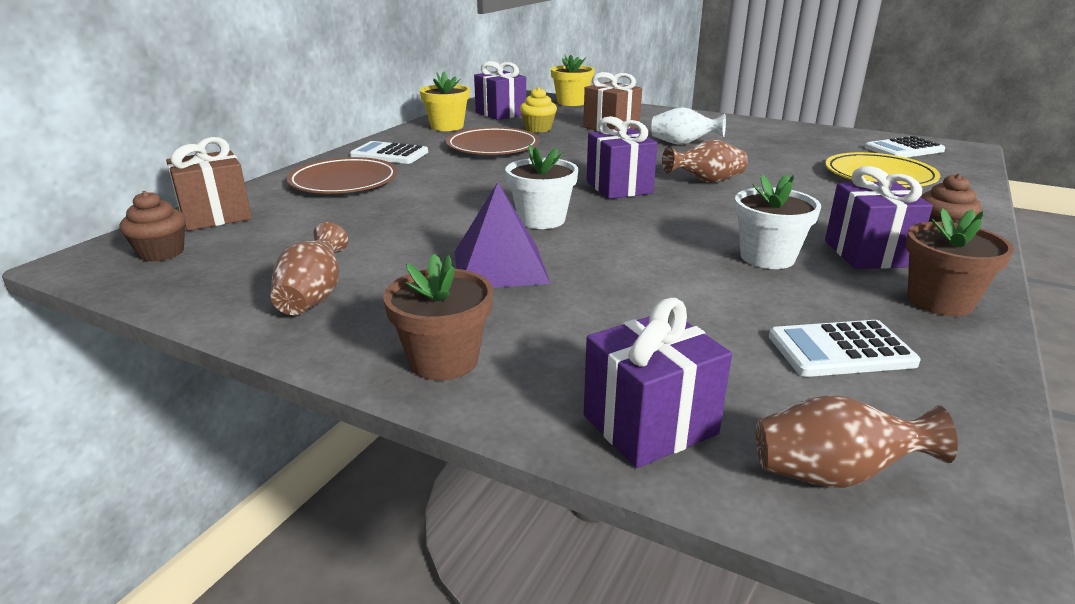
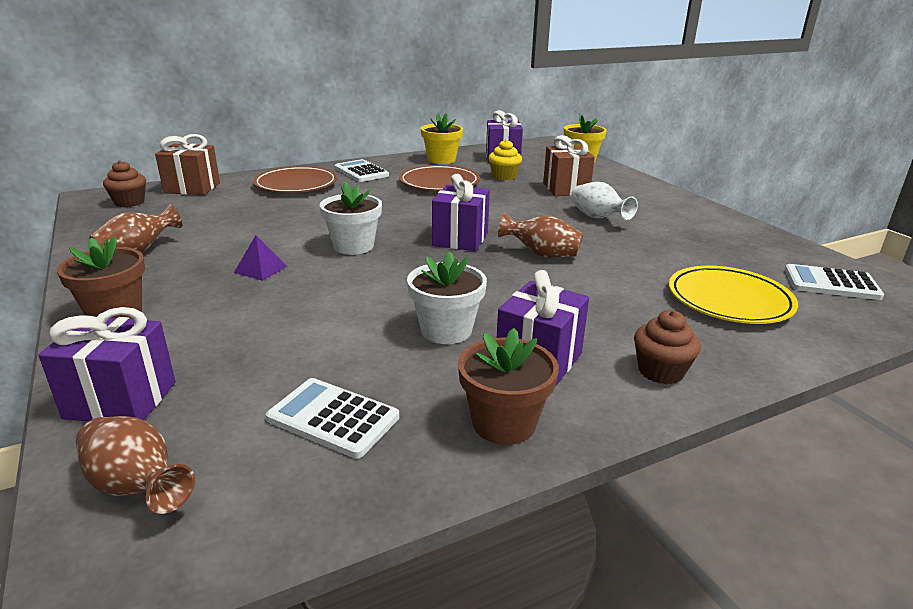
camera: 35 degrees right, 0 degrees up
purple pyramid [455,182,550,288] -> purple pyramid [234,235,287,281], size x0.53

